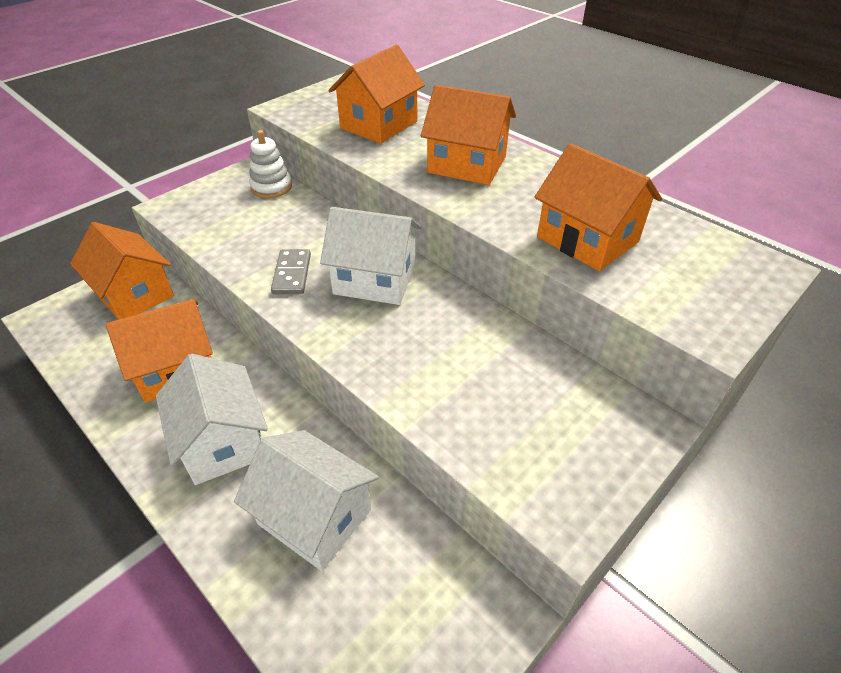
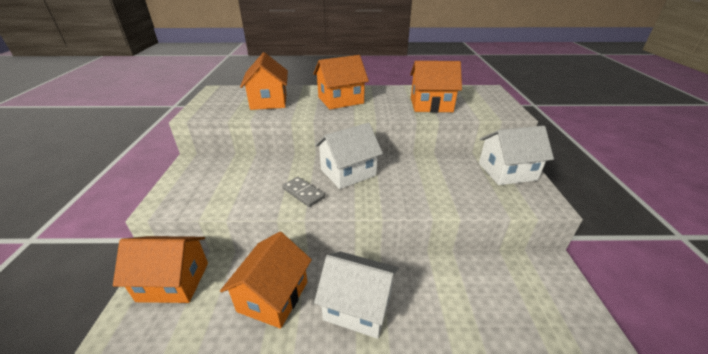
camera: 45 degrees left, 10 degrees down
white house [234,430,379,571] -> white house moved to [479,126,554,185]
white stacking toy [249,130,292,198] -> none

